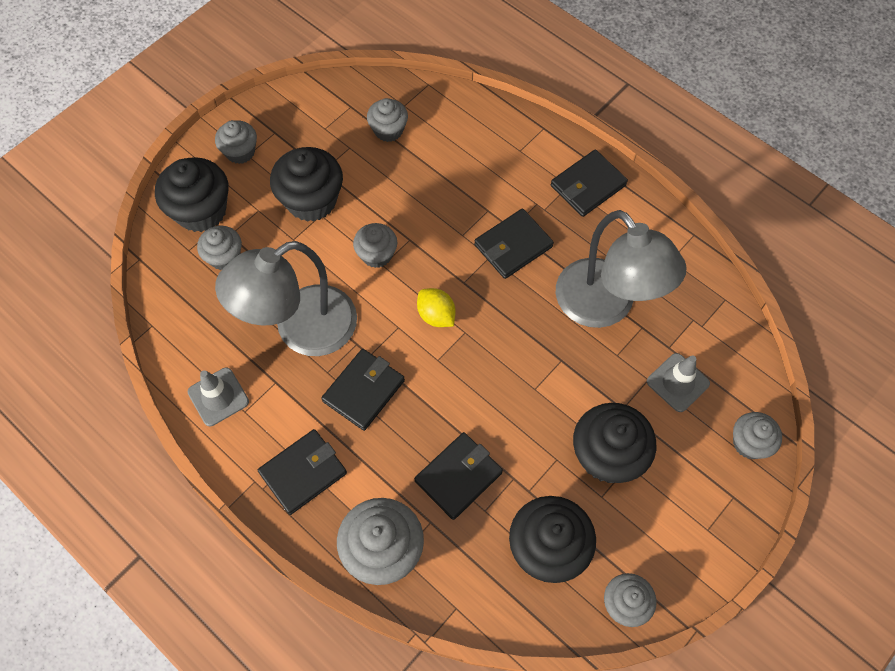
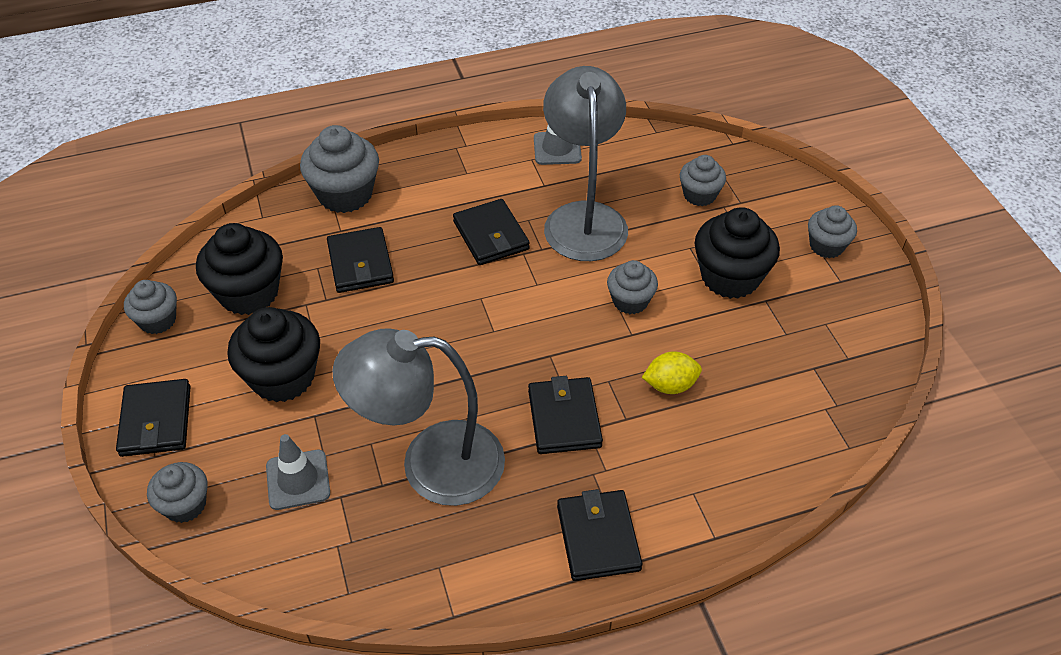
camera: 120 degrees right, 15 degrees down
black cupcake [155,157,228,232] -> none
black wallet [258,429,347,515] -> black wallet moved to [116,379,191,457]
grey cupcake [367,98,408,142] -> none
yellow lemon [417,288,456,327] -> yellow lemon moved to [642,351,702,394]

